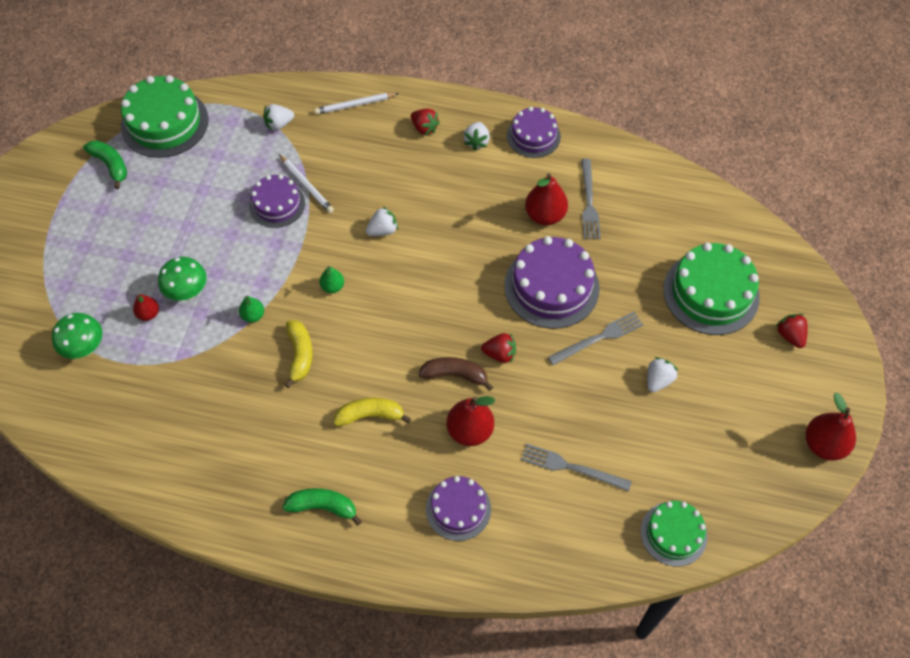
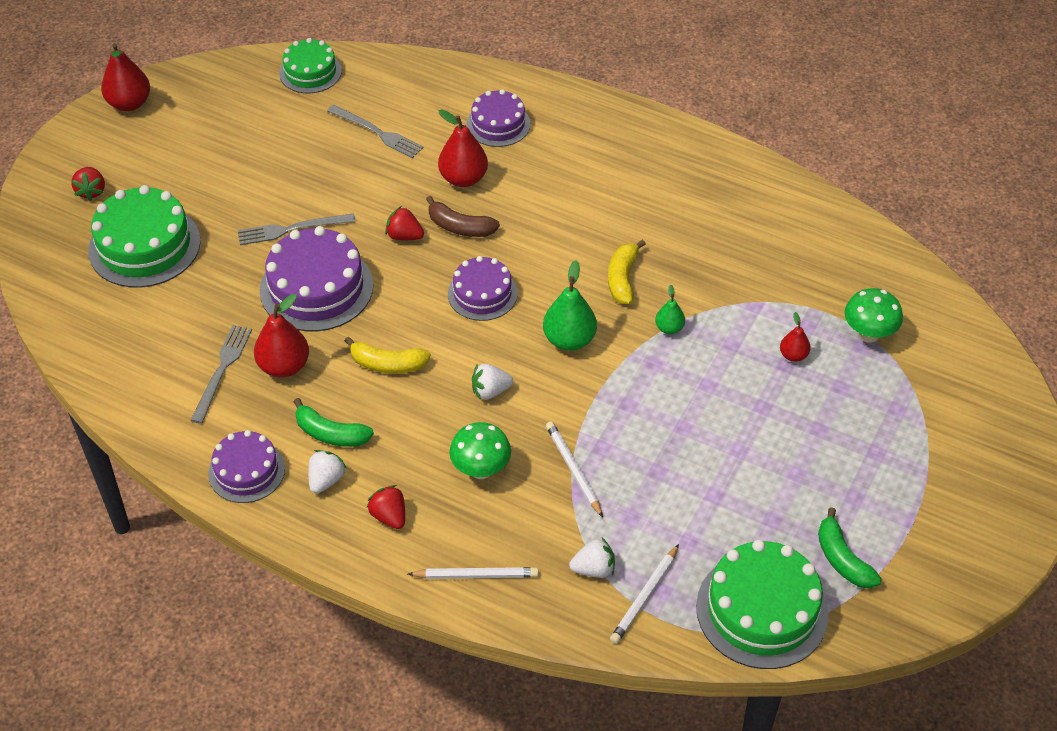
camera: 165 degrees left, 10 degrees down
green mushroom [158,257,207,301] -> green mushroom moved to [449,422,511,479]
purple cake [249,174,305,228] -> purple cake moved to [448,256,518,321]
green banana [283,488,362,526] -> green banana moved to [293,398,374,447]
green pear [320,266,344,293] -> green pear [543,260,597,351], size x1.79
yellow banana [333,397,411,426] -> yellow banana moved to [345,337,431,373]
white strawberry [647,357,678,392] -> none
none -> white pencil [610,544,679,644]

